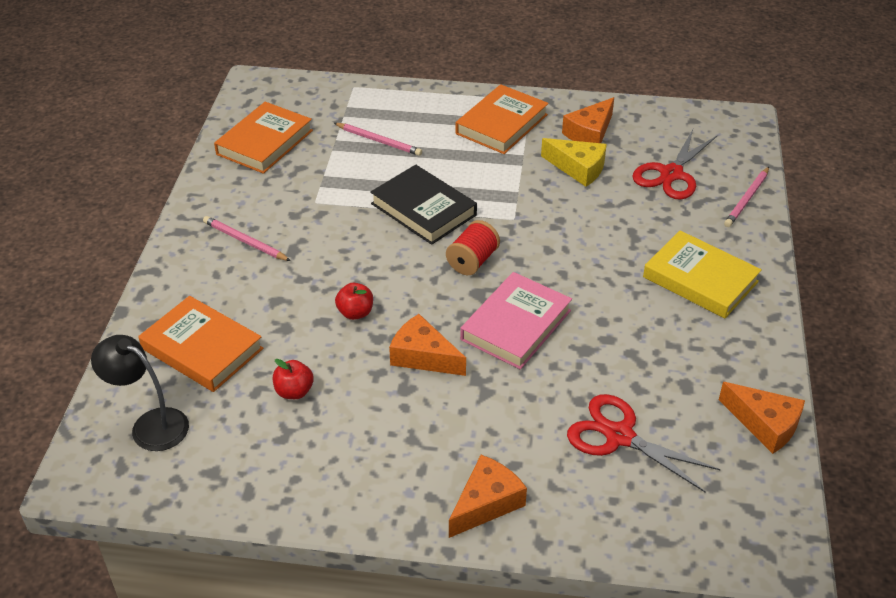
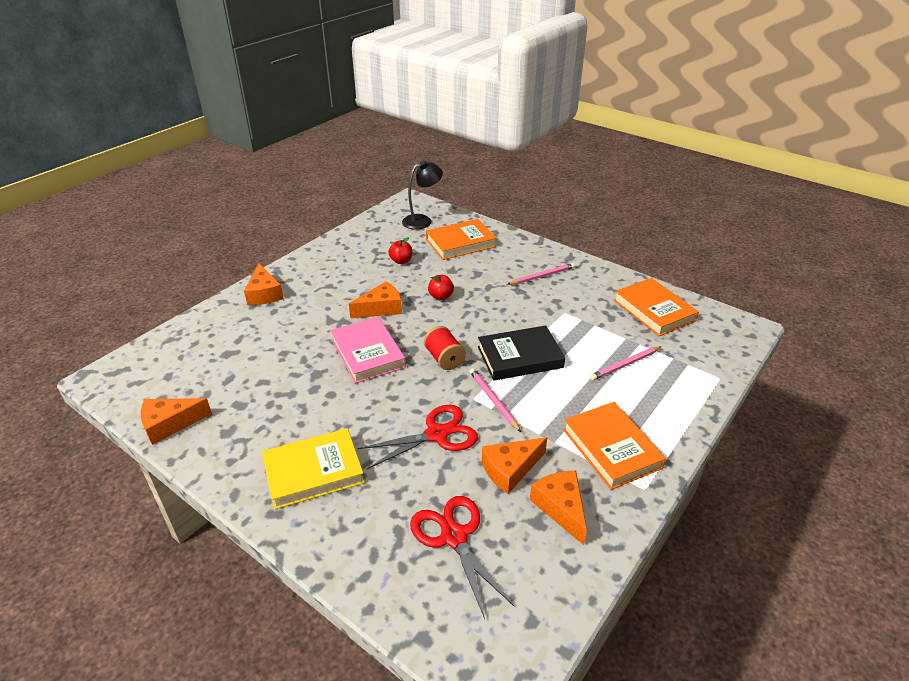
camera: 120 degrees right, 5 degrees down
yellow cheese [541,138,607,187] -> orange cheese [482,437,547,494]
red scissors [567,394,721,493] -> red scissors moved to [357,405,478,469]
pink pencil [724,167,769,227] -> pink pencil moved to [469,368,521,432]

